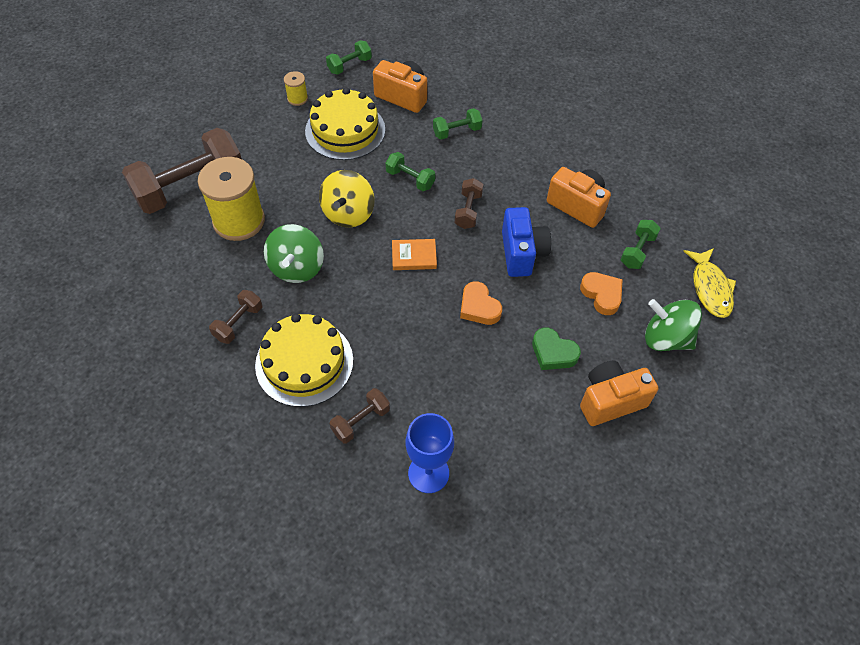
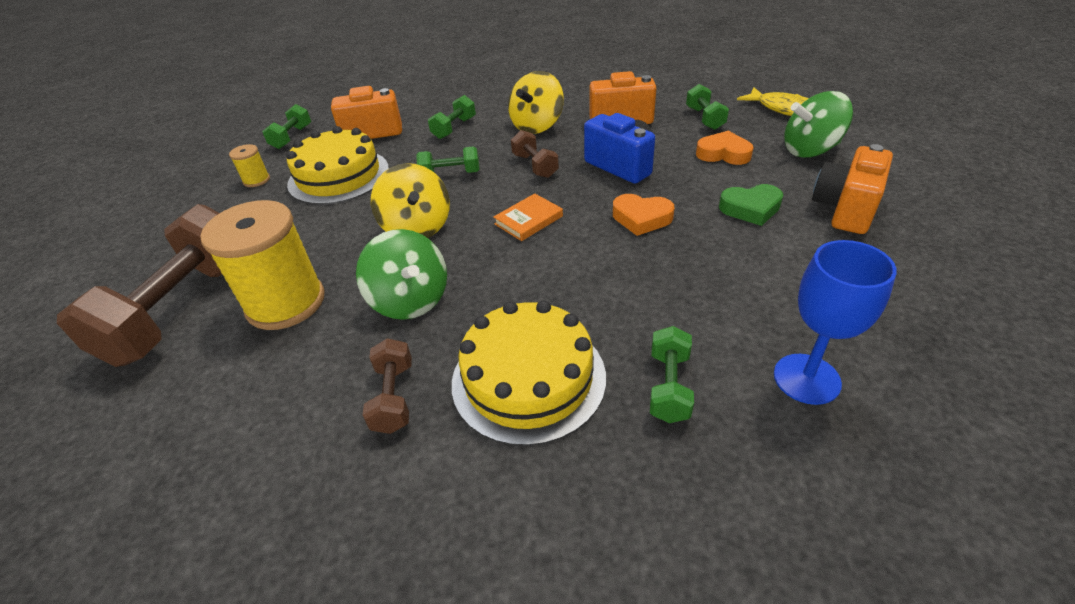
camera: 35 degrees left, 15 degrees down
brown dumbbell [329,388,390,444] -> green dumbbell [650,326,694,423]
none -> yellow spinning top [508,71,564,134]

